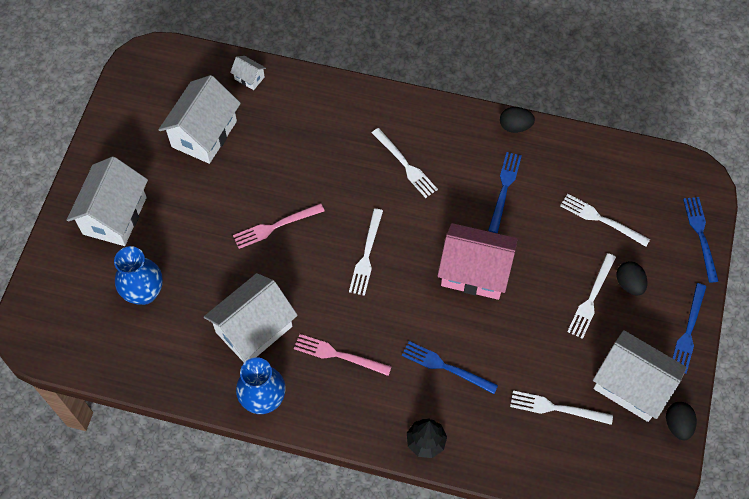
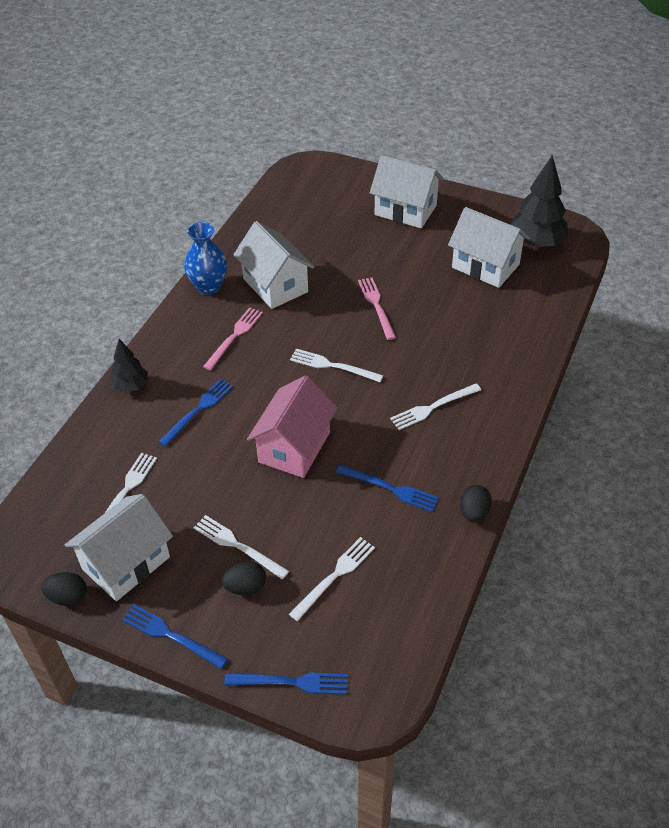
camera: 100 degrees right, 15 degrees down
blue vase [114,246,163,305] -> none
white house [230,56,266,90] -> none
none -> black tree [510,155,568,248]

